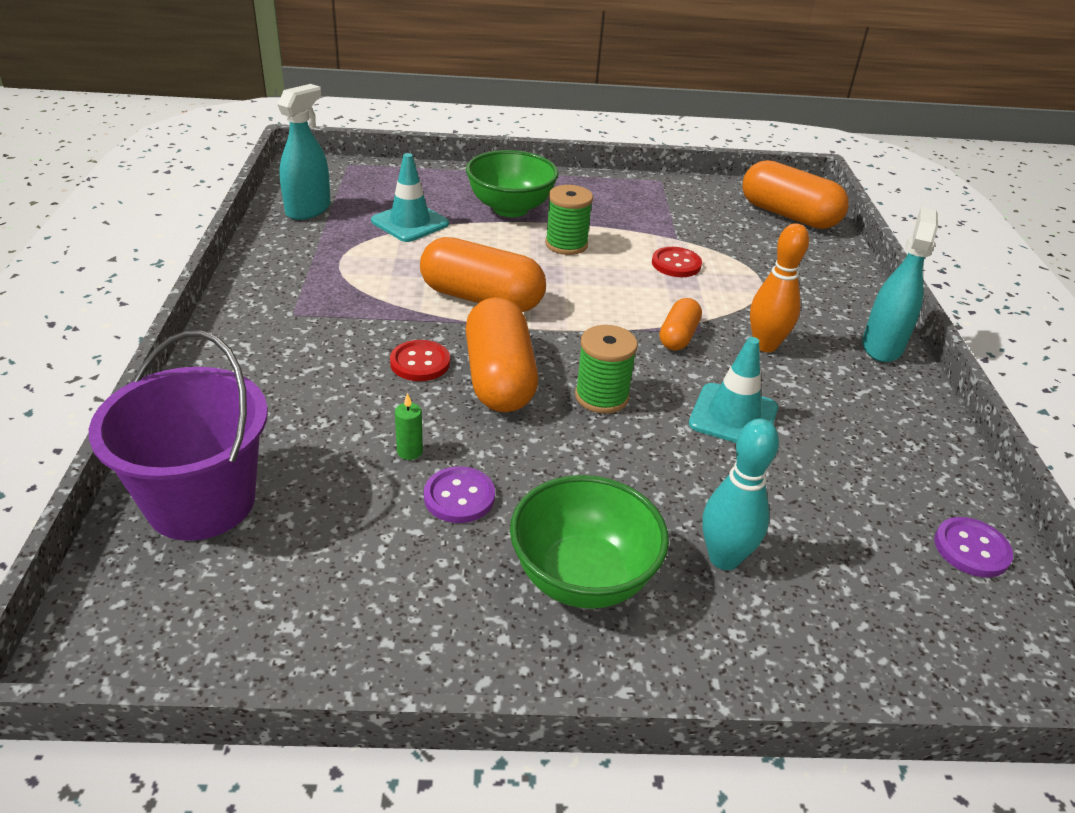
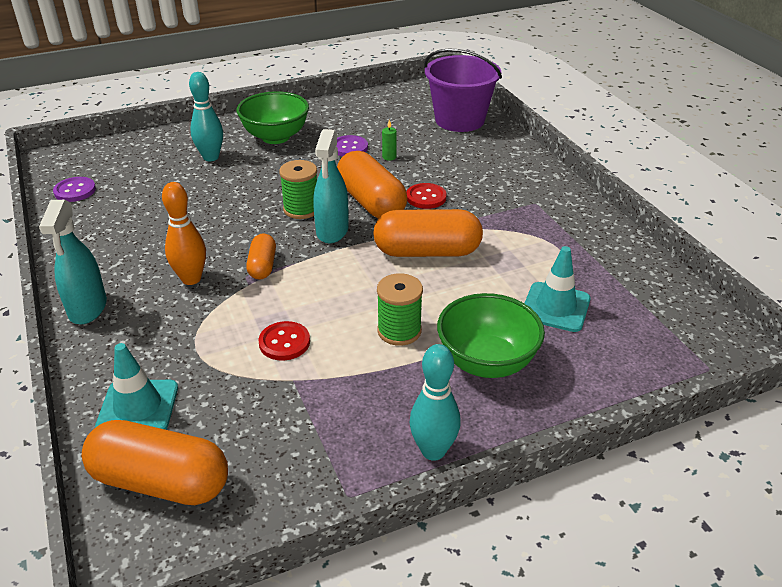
camera: 160 degrees right, 0 degrees up
turquoise spray bottle [277,84,331,220] -> turquoise spray bottle moved to [313,129,349,243]
turquoise traffic cone [689,337,778,443] -> turquoise traffic cone moved to [95,343,178,430]
none -> turquoise bowling pin [409,344,461,461]

